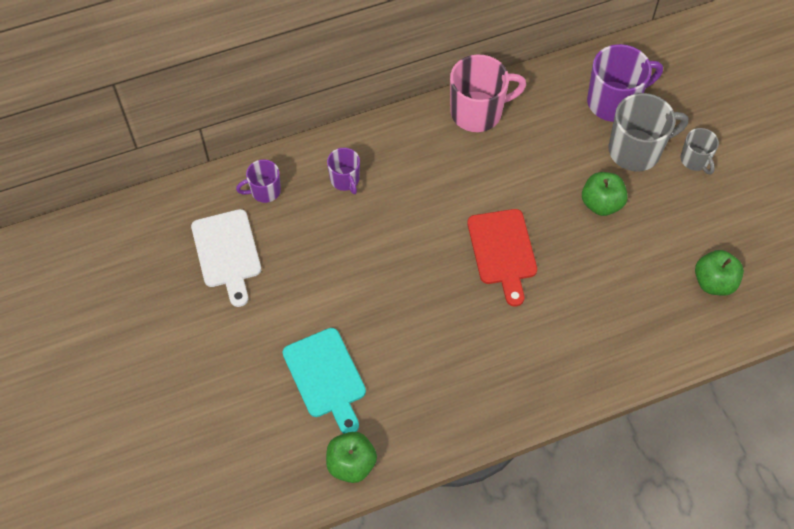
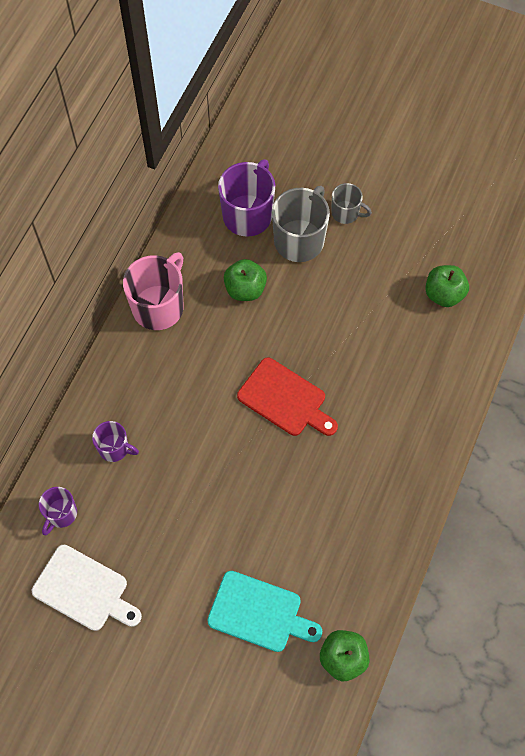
camera: 45 degrees left, 5 degrees up
green apple [582,172,628,216] -> green apple moved to [224,259,267,301]

